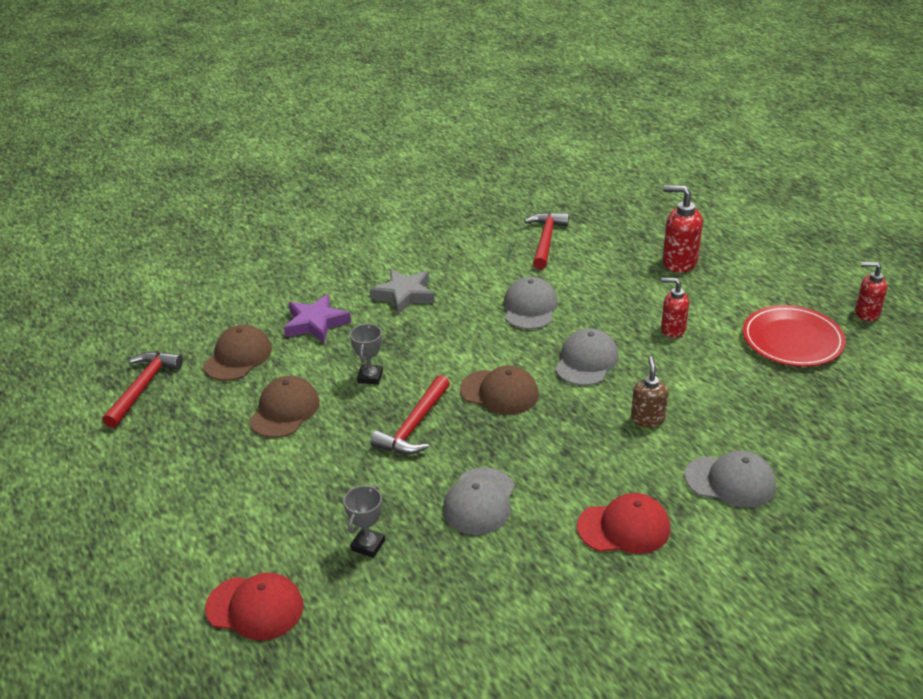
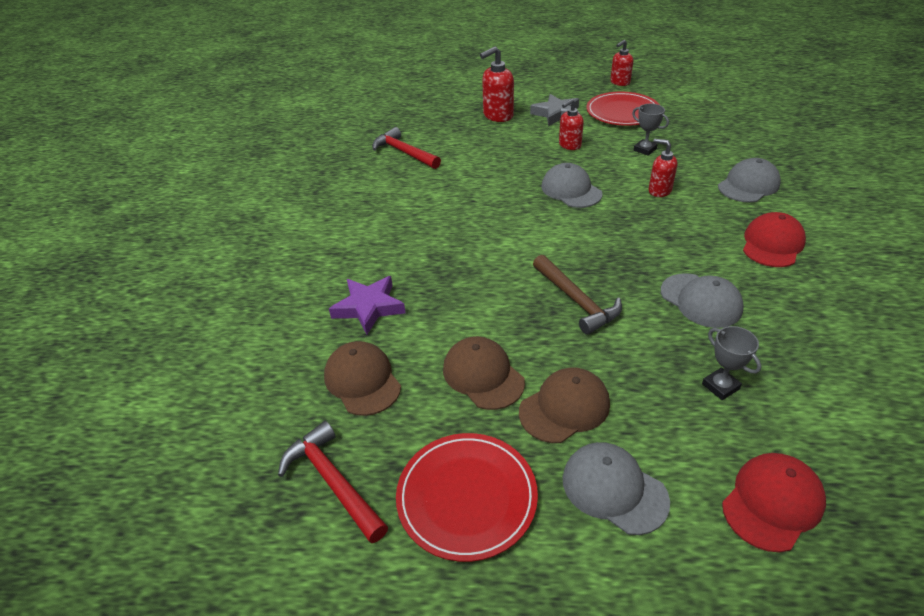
camera: 55 degrees left, 5 degrees up
grey trophy [350,323,383,384] -> grey trophy moved to [632,104,669,156]
grey star [370,269,435,315] -> grey star moved to [530,94,580,126]
red hammer [371,375,450,454] -> brown hammer [533,255,622,335]
brown cap [460,366,539,415] -> brown cap moved to [519,367,610,443]
grey cap [504,277,558,329] -> grey cap moved to [562,442,670,535]
brown soap dispenser [631,357,668,428] -> red soap dispenser [649,139,678,197]
none -> red plate [396,433,538,562]

